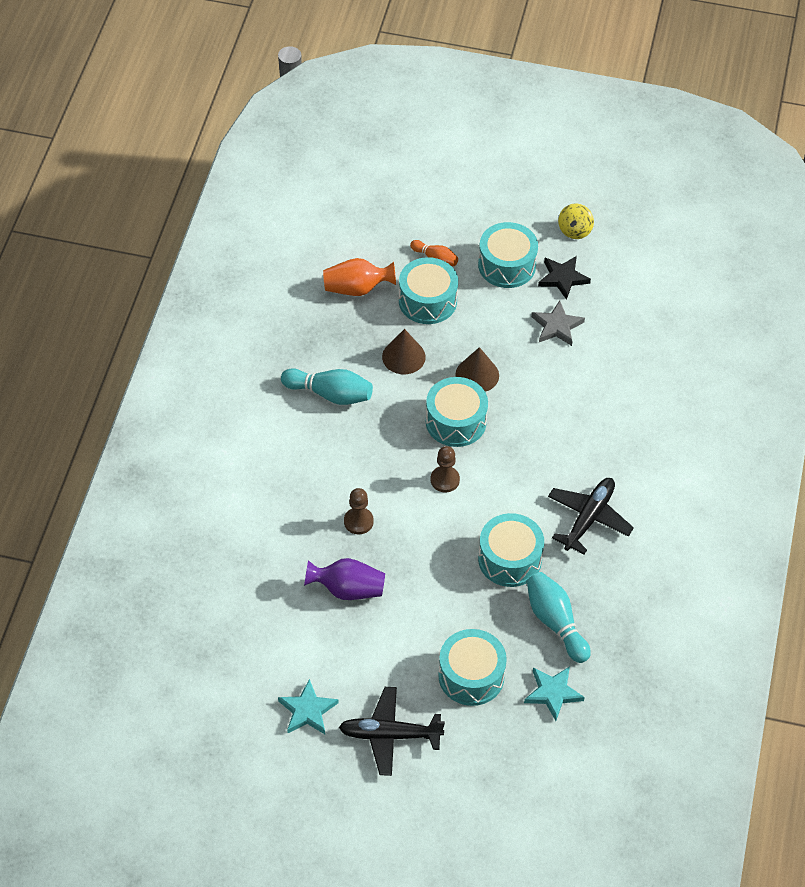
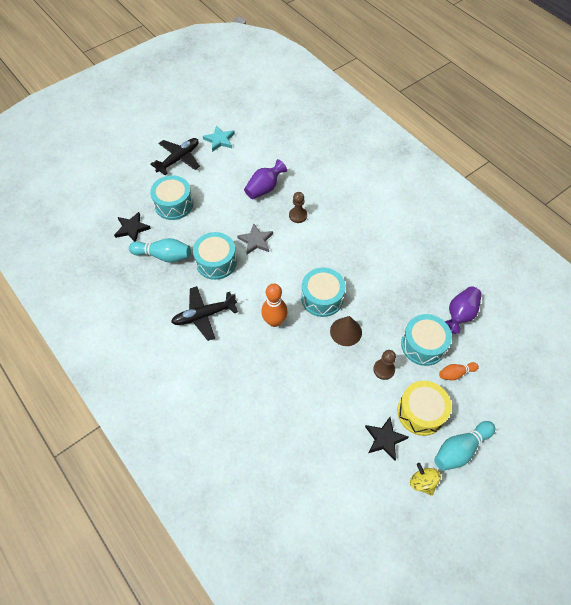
camera: 130 degrees right, 5 degrees up
turquoise bowling pin [281,369,373,405] -> turquoise bowling pin moved to [434,421,495,471]
orange vase [323,258,396,296] -> purple vase [445,286,482,334]
brown cone [382,329,426,374] -> none
brown pawn [431,446,460,492] -> brown pawn moved to [373,350,396,380]
turquoise drum [478,222,538,288] -> yellow drum [397,381,451,436]
turquoise star [524,667,585,721] -> black star [114,212,151,242]
grey star [531,301,585,346] -> grey star moved to [237,223,273,255]
black plane [548,478,634,554] -> black plane turned 90 degrees clockwise [171,286,238,341]
none -> orange bowling pin [261,283,288,327]

